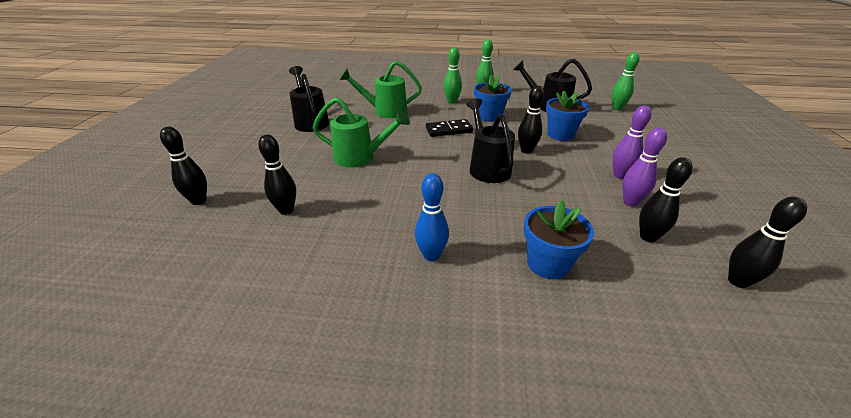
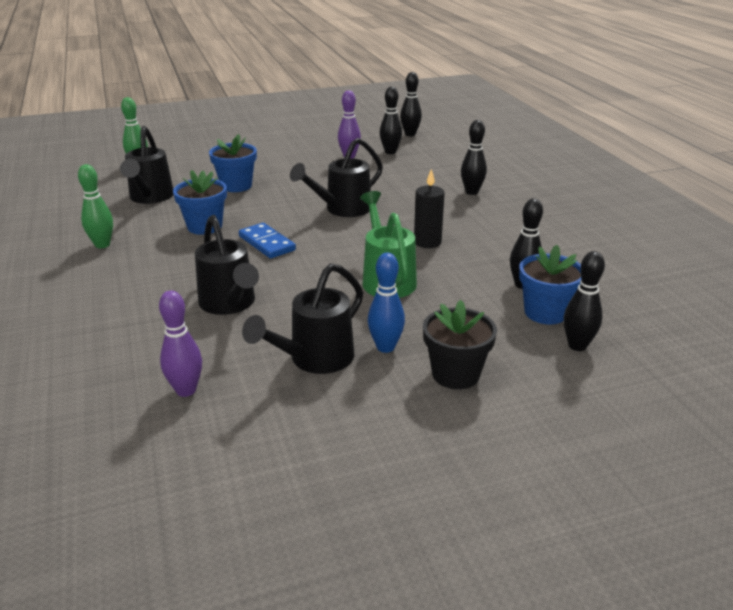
camera: 115 degrees left, 5 degrees down
green watering can [339,61,422,118] -> black watering can [195,215,259,315]
blue bowling pin [415,173,449,262] -> blue bowling pin moved to [368,253,405,353]
black domino [426,119,473,137] -> blue domino [239,223,296,259]
green bowling pin [444,47,462,104] -> none
black bowling pin [518,86,544,154] -> black bowling pin moved to [461,120,487,195]
blue flower pot [524,200,594,279] -> blue flower pot moved to [519,245,581,324]
purple bowling pin [613,105,651,179] -> purple bowling pin moved to [159,290,202,397]
none -> black candle [414,169,445,248]
none -> black flower pot [423,300,497,389]

